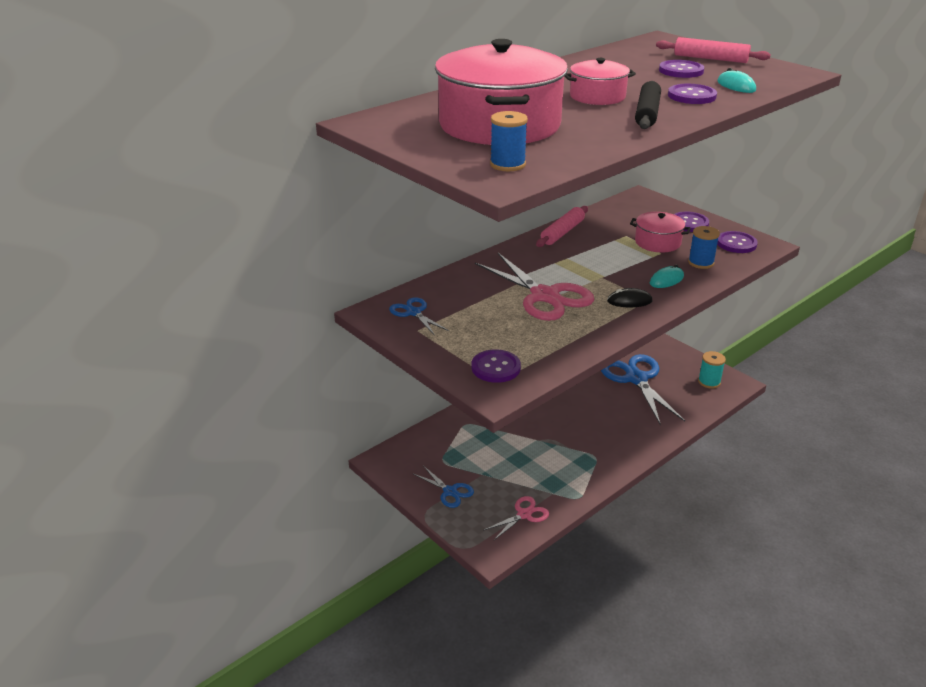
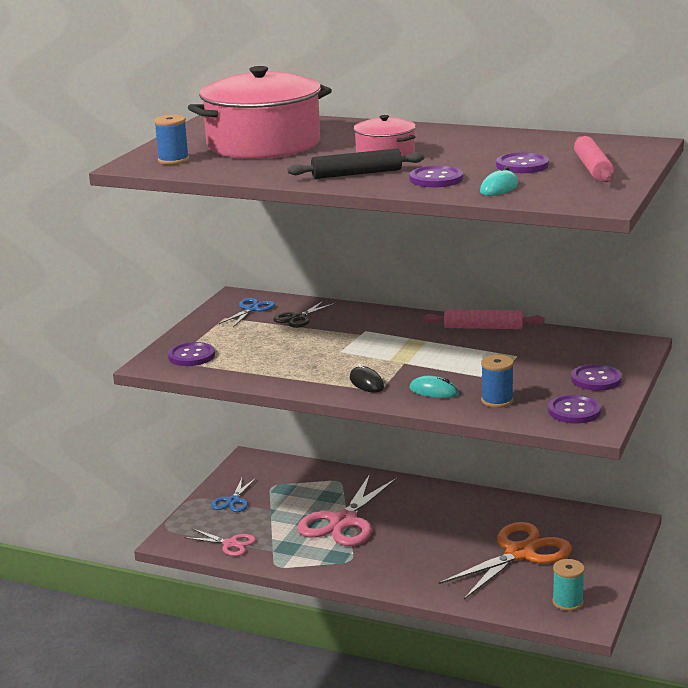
camera: 65 degrees right, 10 degrees down
pink scissors [475,253,594,321] -> pink scissors moved to [297,474,397,546]
blue scissors [601,354,685,425] -> orange scissors [439,522,572,600]
pink pot [630,212,691,253] -> none
none -> black scissors [273,301,336,328]

